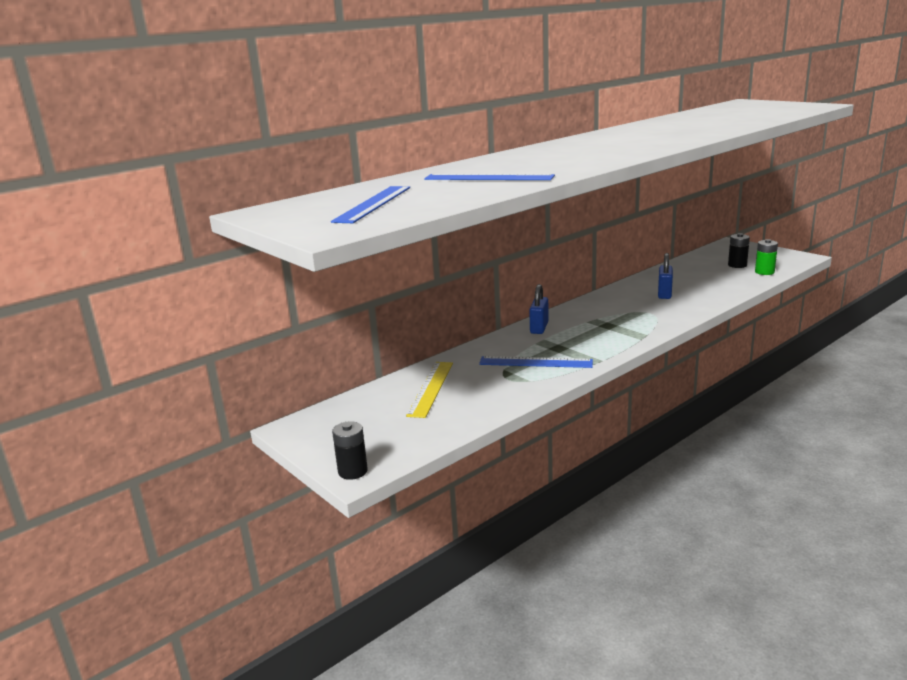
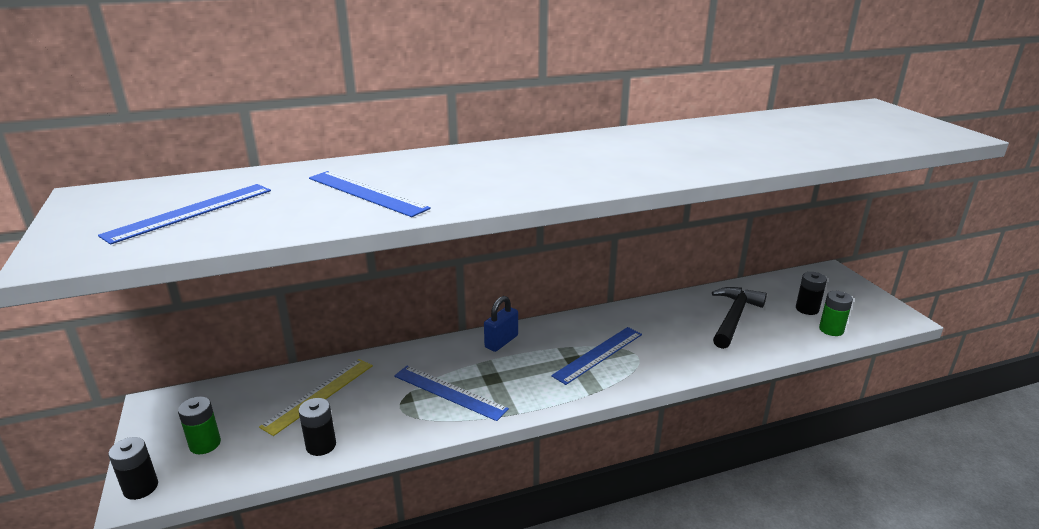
camera: 20 degrees right, 5 degrees up
blue padlock [658,253,673,299] -> none
none -> green battery [178,396,221,454]
none -> black battery [299,398,336,456]
none -> blue ruler [551,327,642,385]
none -> black hammer [712,287,767,349]

